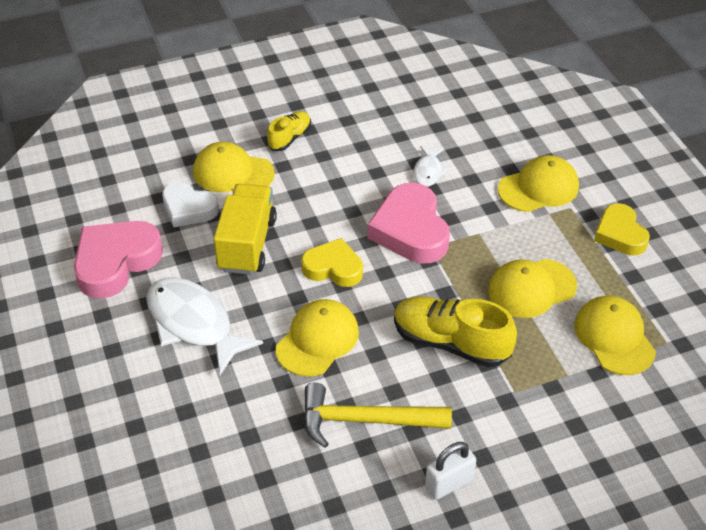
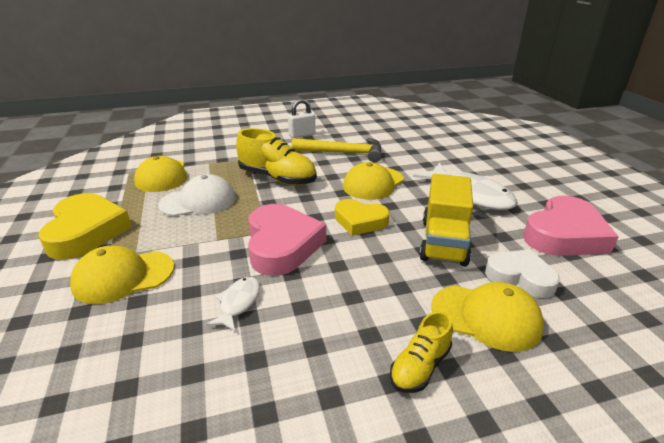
camera: 175 degrees left, 15 degrees down
yellow cap [488,259,577,318] -> white cap [158,174,236,217]
yellow heart [594,203,650,256] -> yellow heart [38,193,132,260], size x1.55

